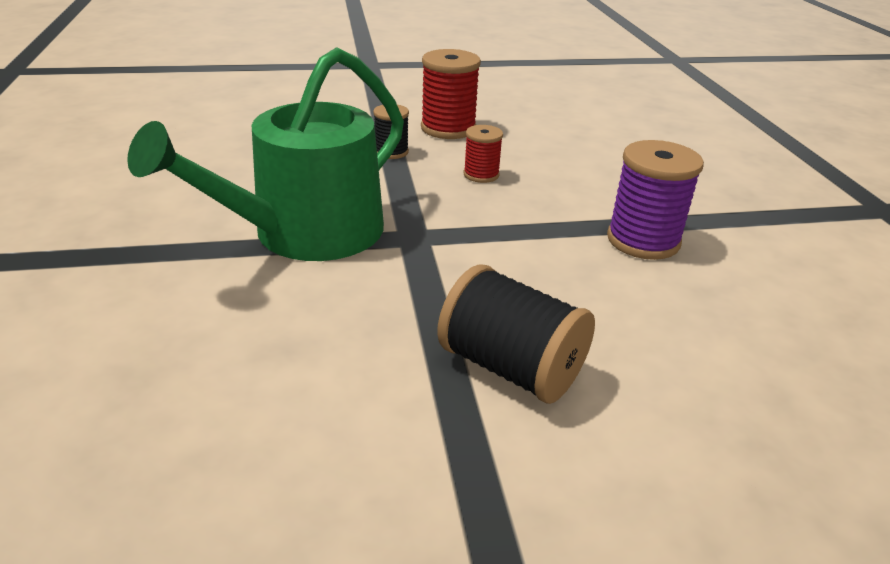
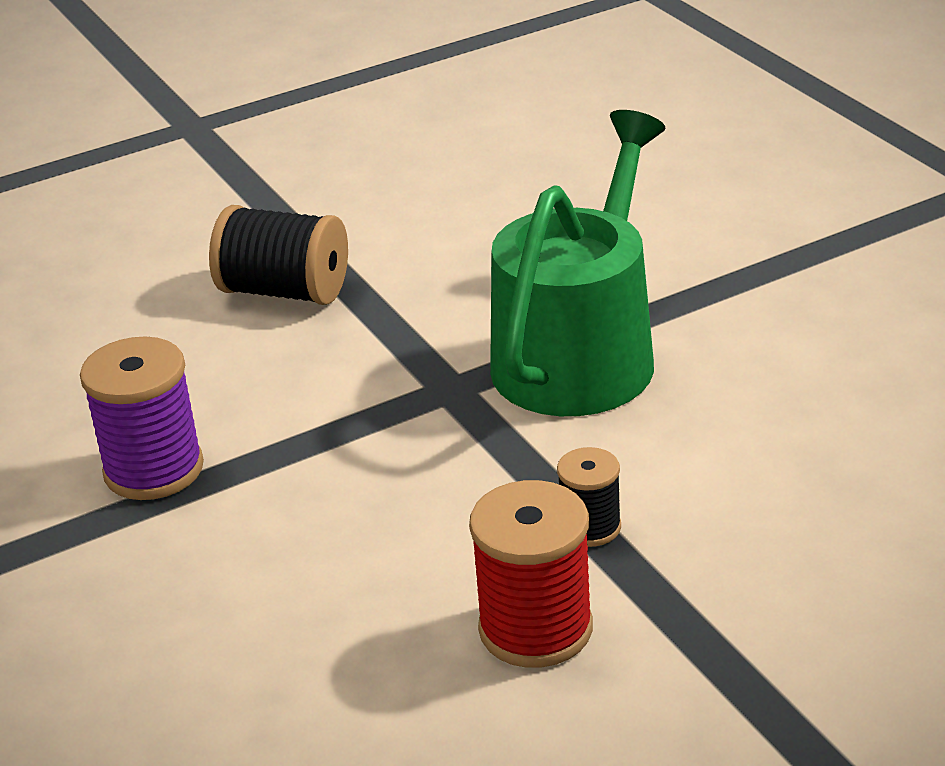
camera: 165 degrees right, 0 degrees up
red spool [464,125,503,183] -> none

